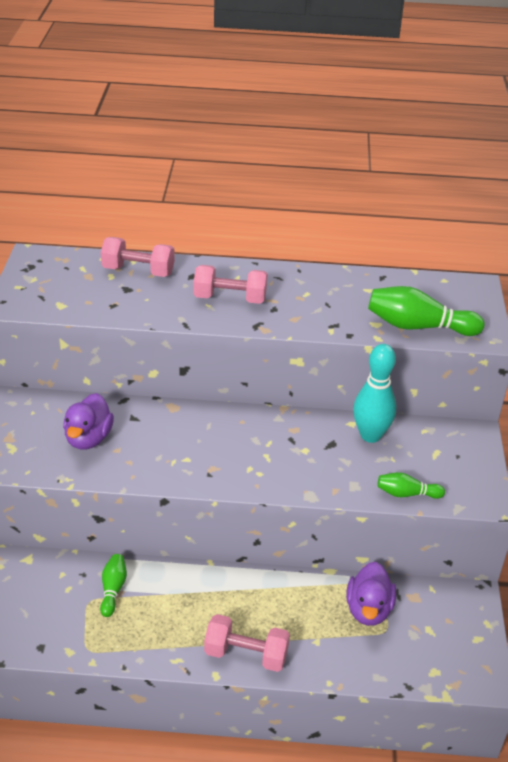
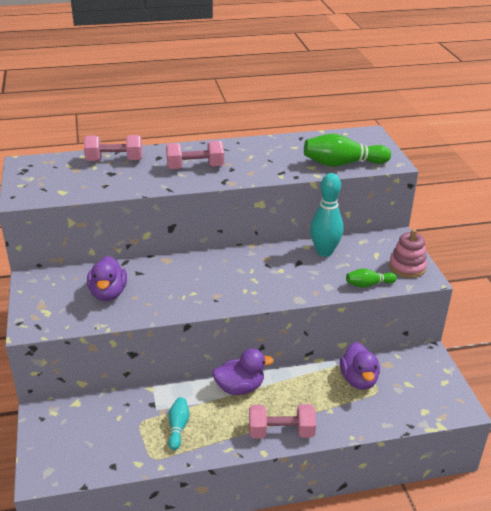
camera: 15 degrees left, 5 degrees down
green bowling pin [100,554,127,617] -> none
none -> turquoise bowling pin [168,397,190,450]
none -> purple duck [212,348,274,395]
none -> pink stacking toy [389,229,427,278]

